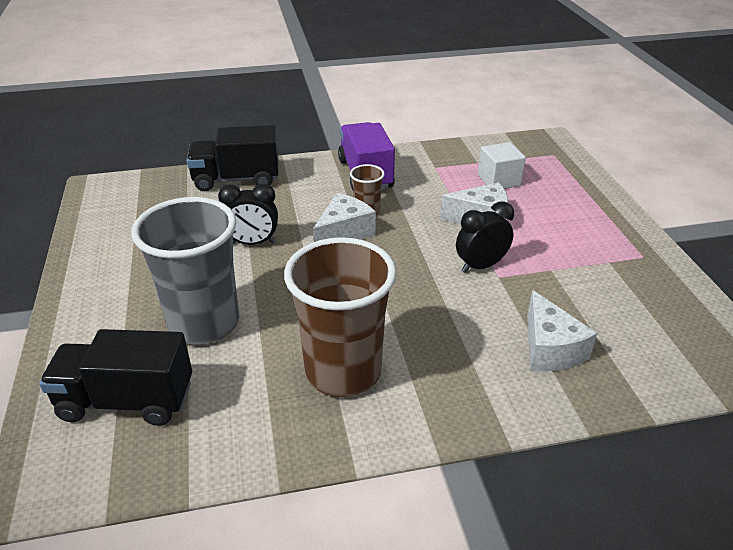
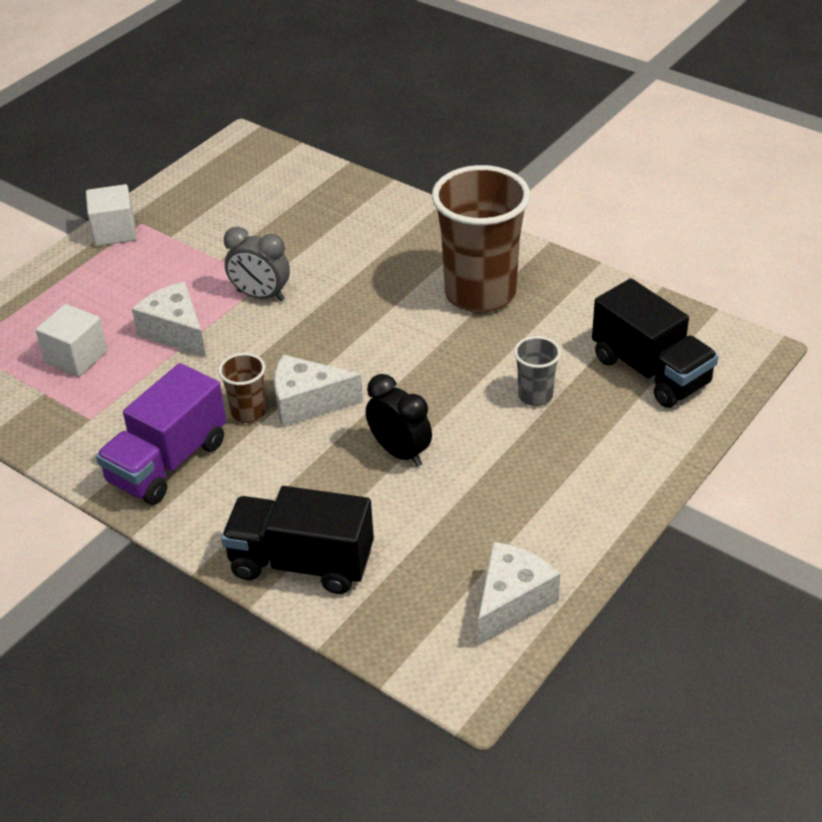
camera: 130 degrees left, 5 degrees up
grey cup [131,197,239,344] -> grey cup [514,336,561,406], size x0.45
black truck [186,125,278,191] -> black truck turned 150 degrees clockwise [221,486,374,594]
black clock [456,201,514,273] -> grey clock [224,227,290,301]
white cheese [527,290,597,372] -> white cheese moved to [478,542,560,646]
none -> white cube [86,184,137,246]

